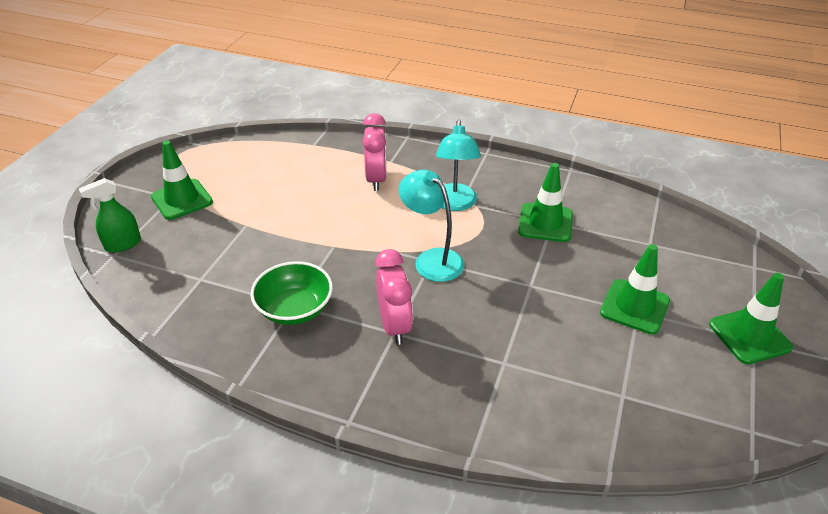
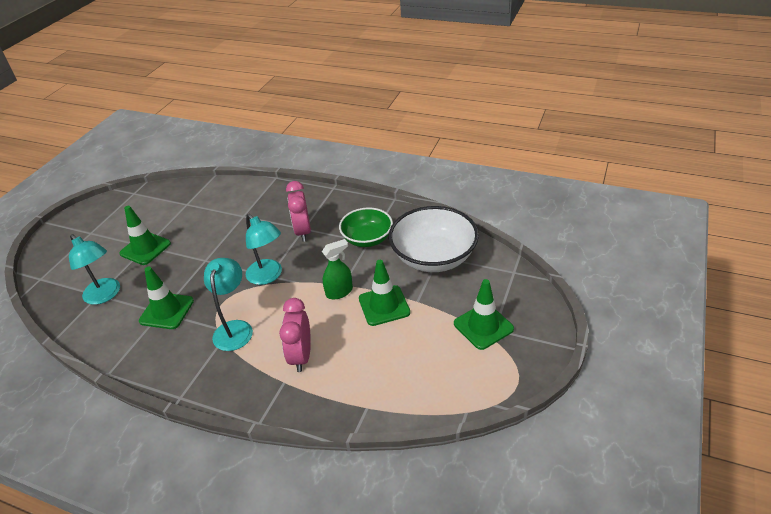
camera: 175 degrees left, 0 degrees up
green spray bottle [79,178,141,253] -> green spray bottle moved to [322,239,353,299]
green traffic cone [709,273,793,364] -> green traffic cone moved to [359,260,410,326]
none -> turquoise lamp [69,234,120,305]
none -> white bowl [389,206,479,272]

